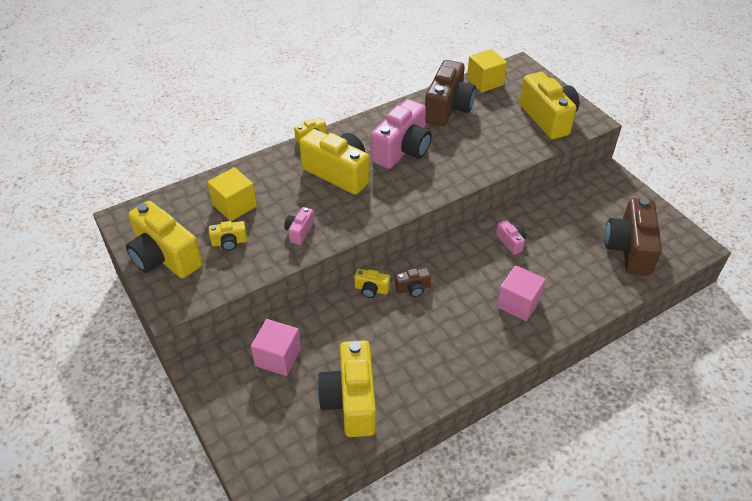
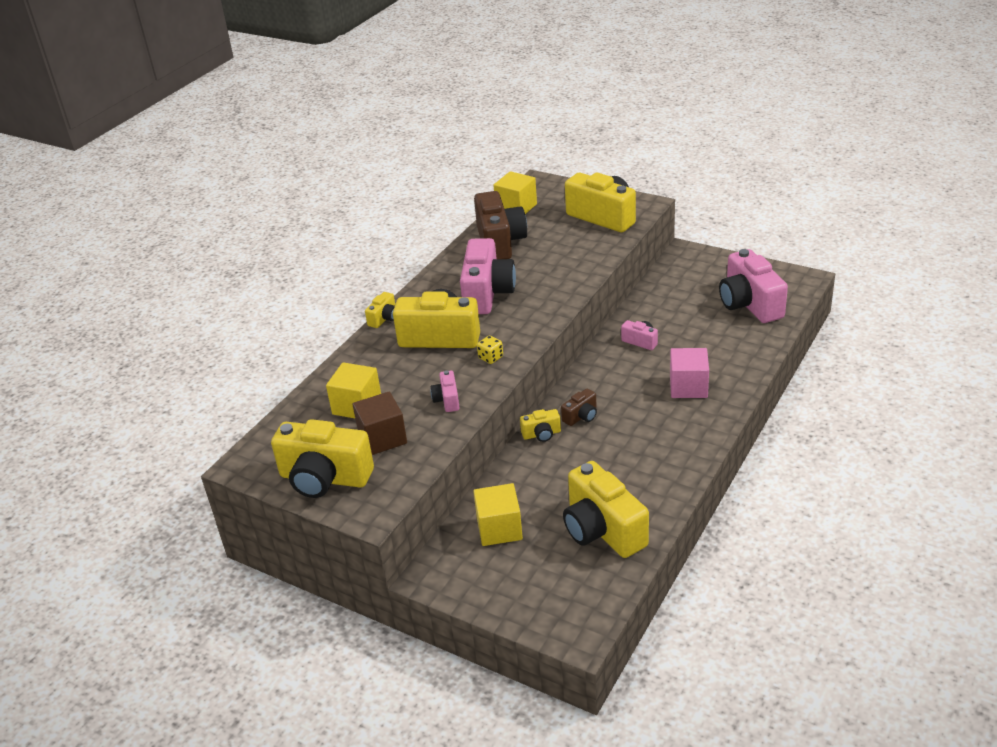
camera: 25 degrees left, 10 degrees down
yellow camera [209,221,247,251] -> brown cube [352,392,407,455]
pink cube [251,319,301,376] -> yellow cube [473,483,523,546]
brown camera [604,198,662,276] -> pink camera [719,249,788,323]
none -> yellow dice [477,336,503,364]

